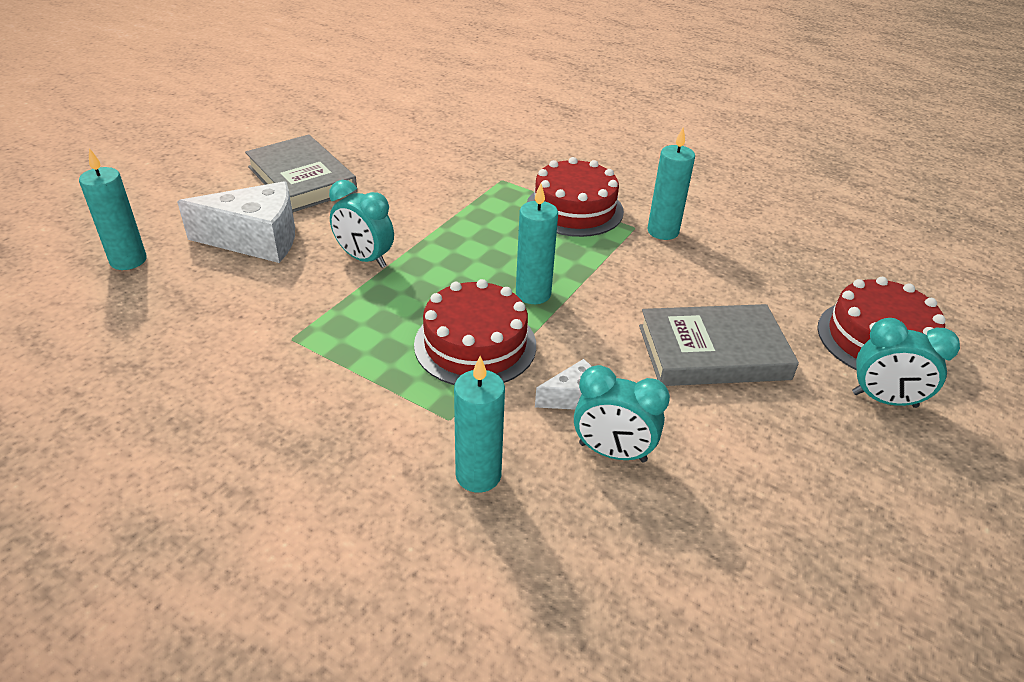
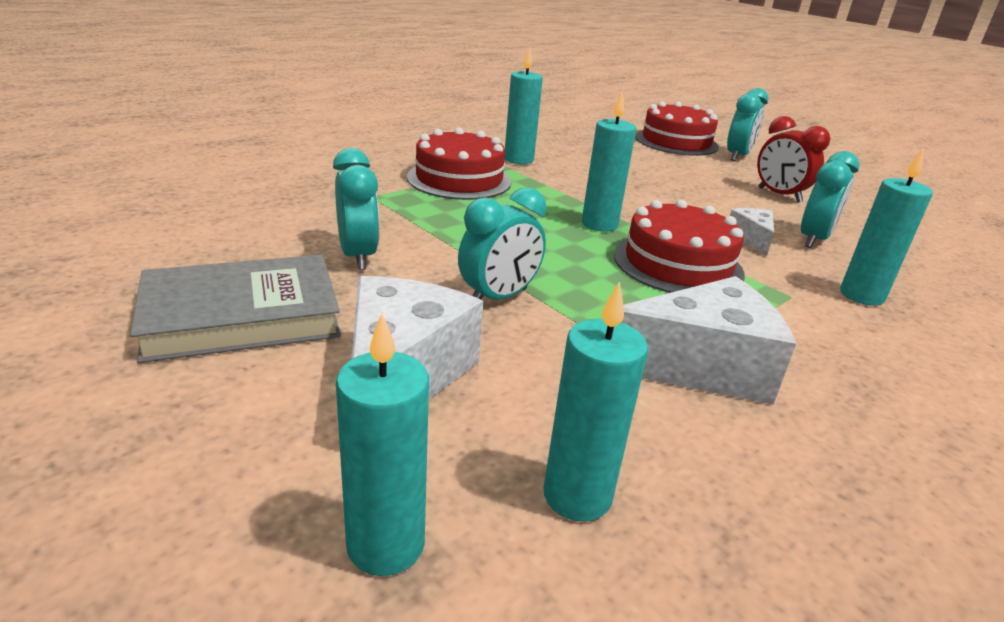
camera: 75 degrees left, 10 degrees down
grey book [639,304,799,386] -> none
none -> turquoise clock [333,148,380,270]
none -> turquoise candle [544,281,648,522]
none -> white cheese [621,276,796,405]
none -> red clock [757,116,830,203]

